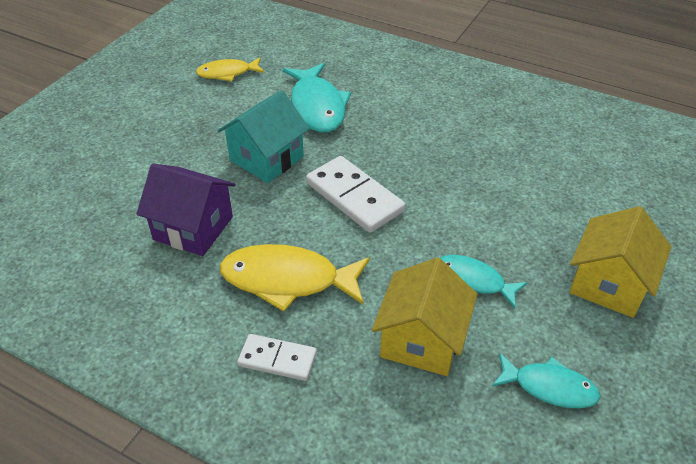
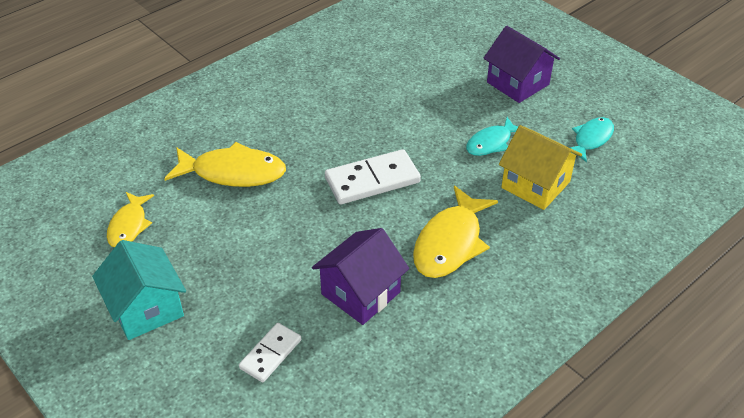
camera: 70 degrees left, 0 degrees up
turquoise house [218,90,310,183] -> turquoise house moved to [92,240,186,340]
white domino [237,334,317,381] -> white domino moved to [239,323,301,382]
turquoise fish [283,63,351,133] -> yellow fish [164,142,286,187]
yellow house [569,206,671,318] -> purple house [484,26,560,103]

